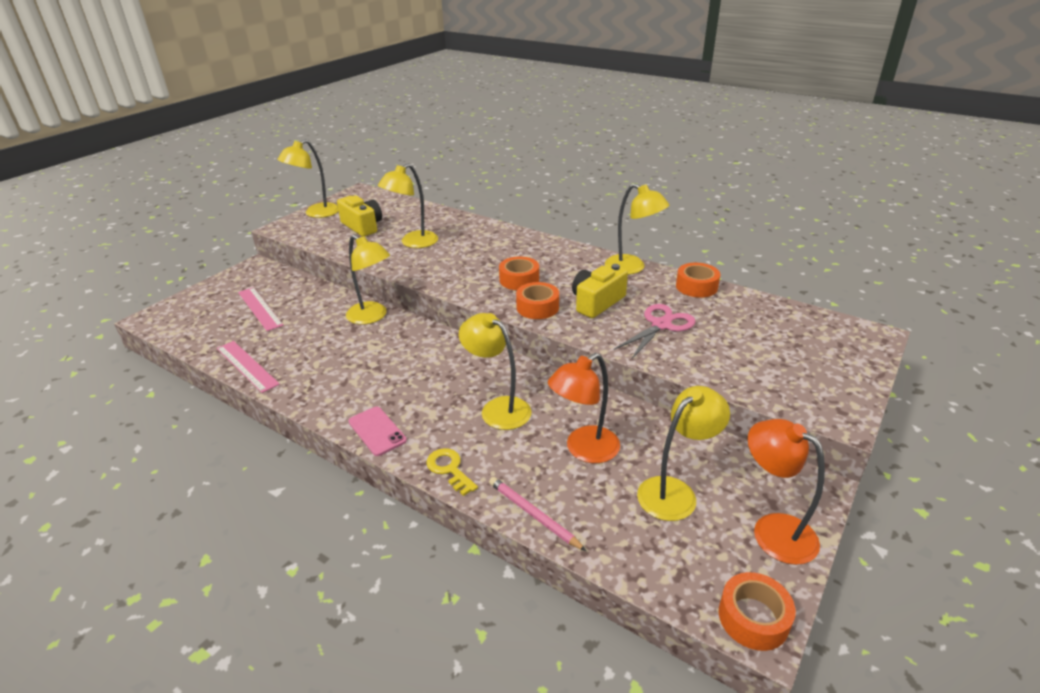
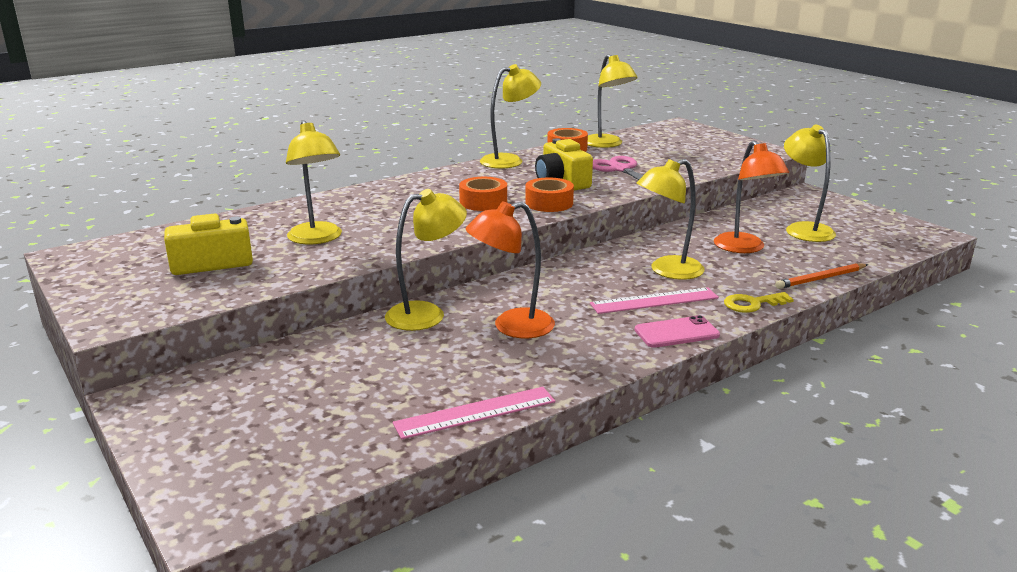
camera: 70 degrees left, 10 degrees down
pink ruler [238,287,283,331] -> pink ruler moved to [590,287,719,314]
yellow lamp [277,139,338,218] -> yellow lamp moved to [587,54,638,148]
pink pencil [489,477,586,551] -> orange pencil [775,263,868,289]
orange tape [719,572,796,651] -> none
orange lamp [748,419,825,565] -> orange lamp moved to [466,201,555,338]

